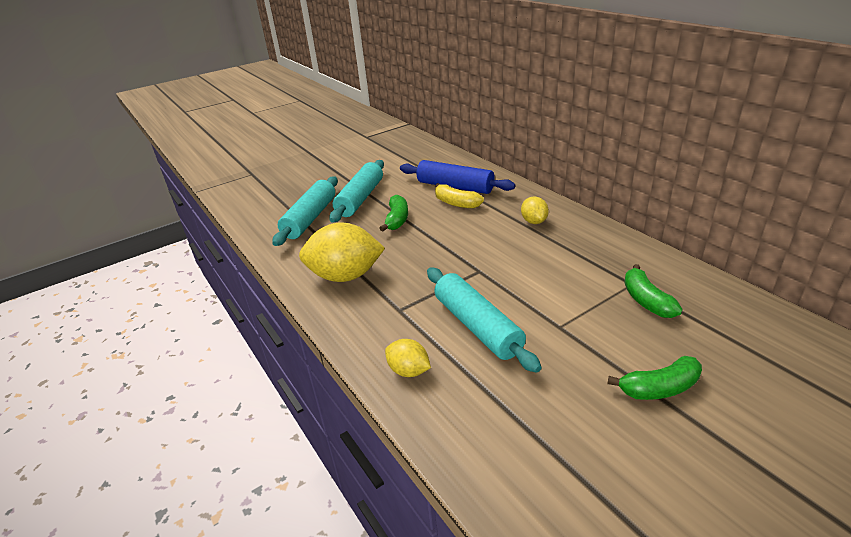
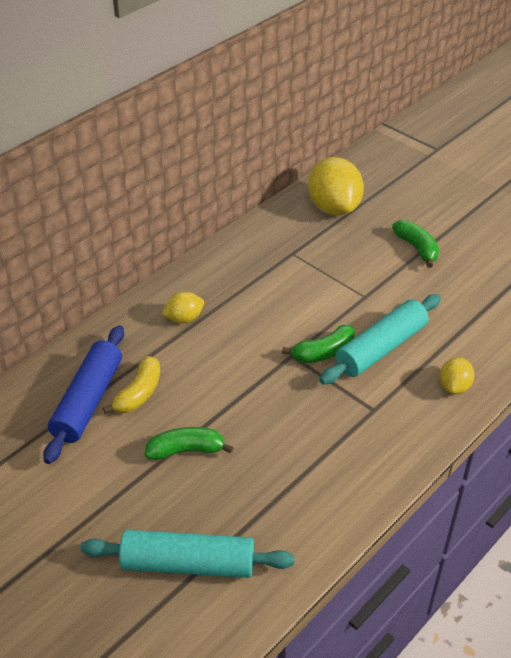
camera: 105 degrees left, 10 degrees up
yellow lemon [299,223,385,282] -> yellow lemon moved to [308,157,364,216]
turquoise rolling pin [329,160,384,223] -> none
green banana [624,264,682,318] -> green banana moved to [282,325,355,363]

